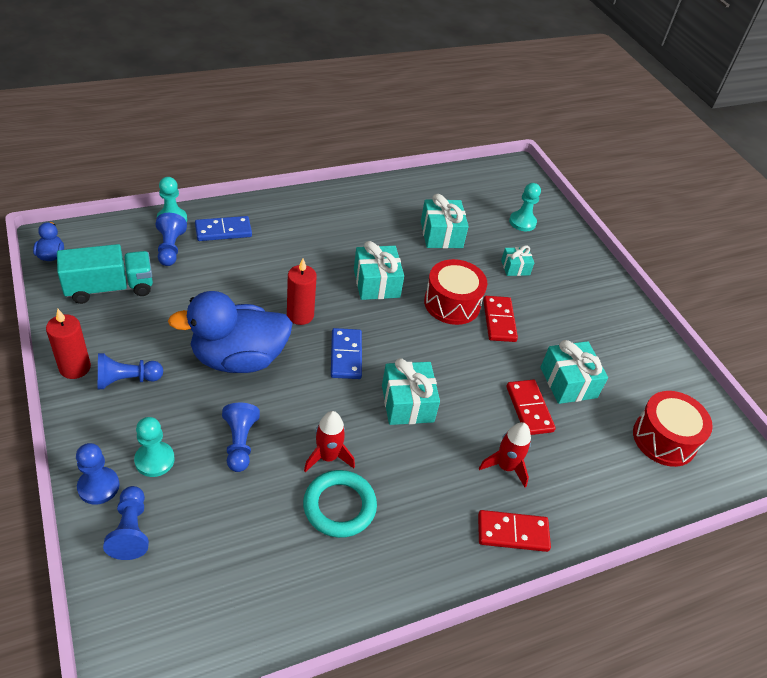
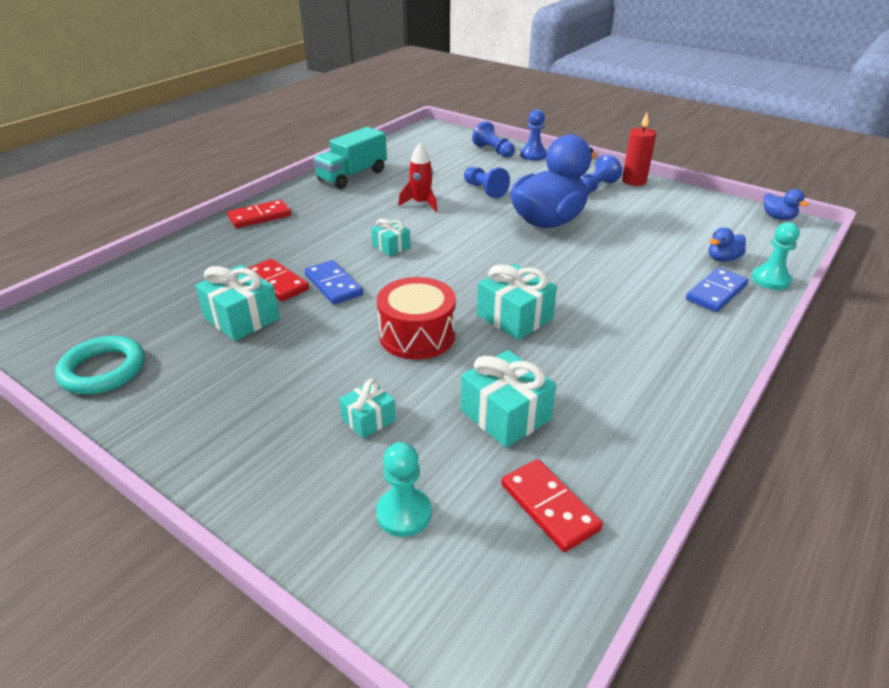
camera: 155 degrees right, 10 degrees down
turquoise truck [57,244,153,304] -> turquoise truck moved to [313,127,387,189]
turquoise pawn [134,417,175,477] -> none
blue pawn [155,213,187,266] -> blue duck [708,227,746,262]
red candle [287,259,317,325] -> none
turquoise ring [303,470,377,538] -> turquoise ring moved to [55,336,145,394]
blue domino [331,328,362,379] -> blue domino moved to [304,260,363,305]
turquoise gift [382,358,440,425] -> turquoise gift [371,219,410,256], size x0.59
red rocket [479,422,531,487] -> none
red domino [483,296,518,342] -> red domino moved to [501,459,603,552]
red drum [633,391,713,467] -> none

